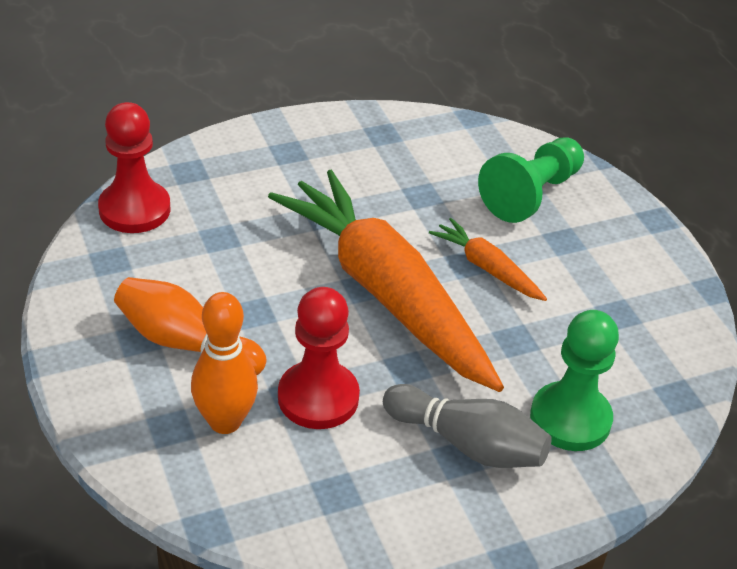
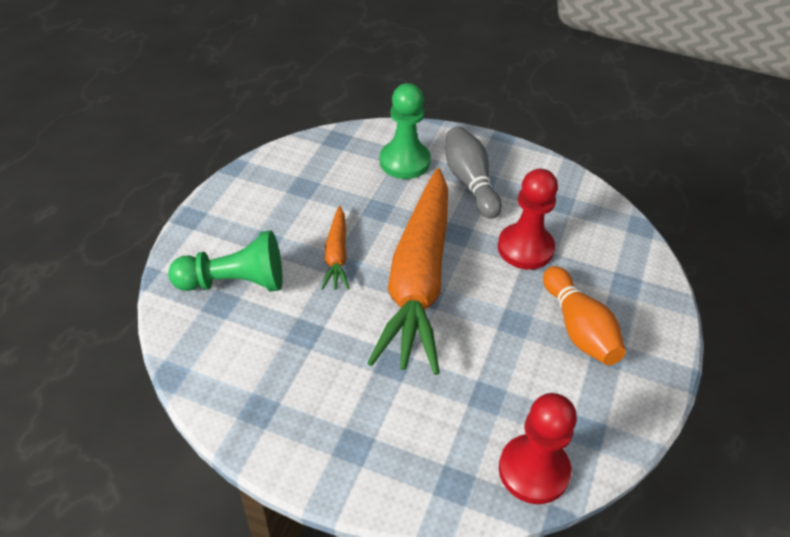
camera: 135 degrees left, 5 degrees up
orange bowling pin [191,292,258,434] -> none

